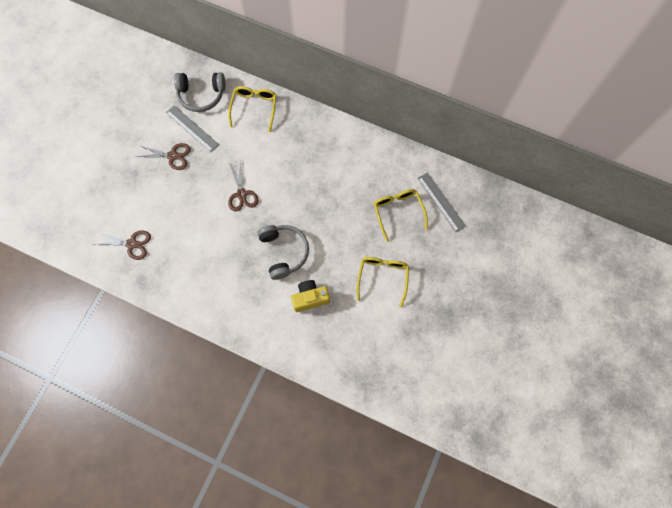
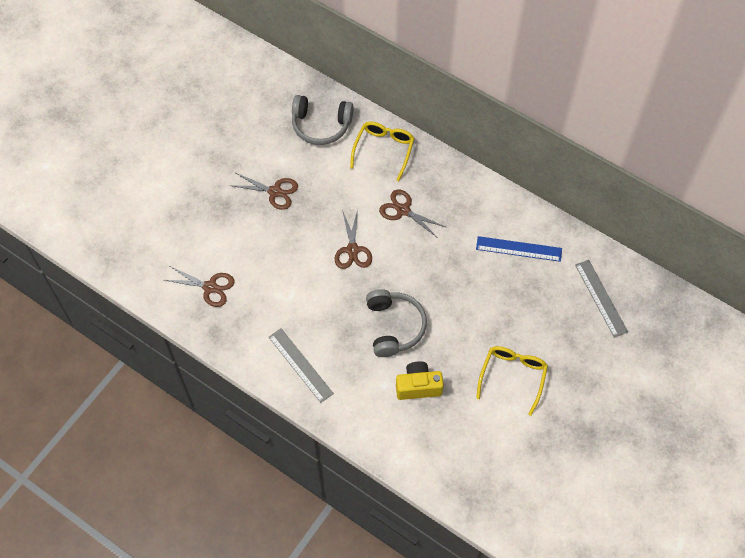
camera: 10 degrees right, 10 degrees down
grey ruler [166,105,219,152] -> grey ruler moved to [269,328,334,403]
yellow glasses [374,189,428,242] -> none
none -> brown scissors [379,189,445,238]
none -> blue ruler [476,236,562,262]

